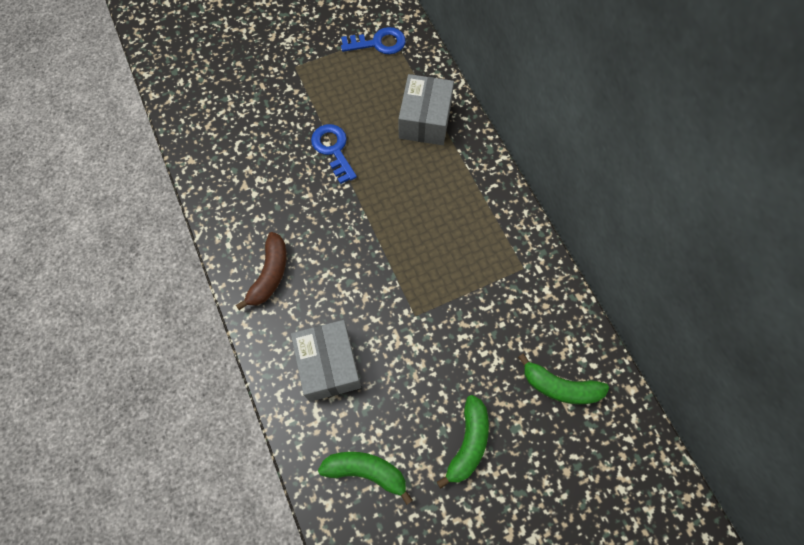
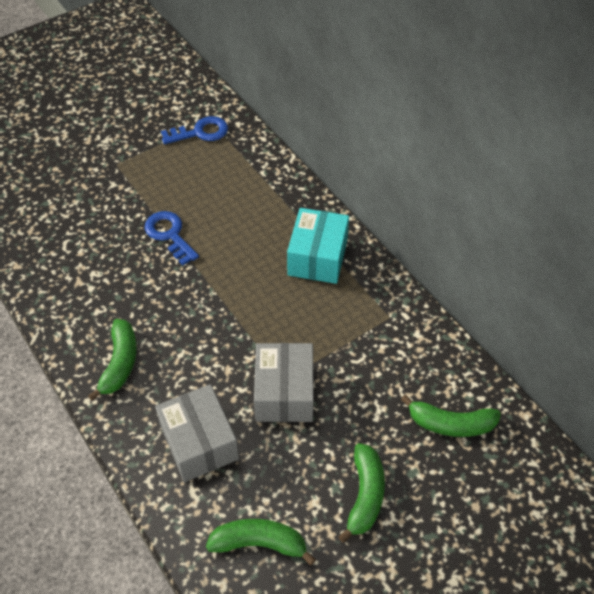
camera: 10 degrees left, 15 degrees down
brown banana [236,232,287,310] -> green banana [88,319,137,401]
grey box [399,74,454,145] -> grey box moved to [254,343,314,422]
none -> turquoise box [287,208,349,284]

